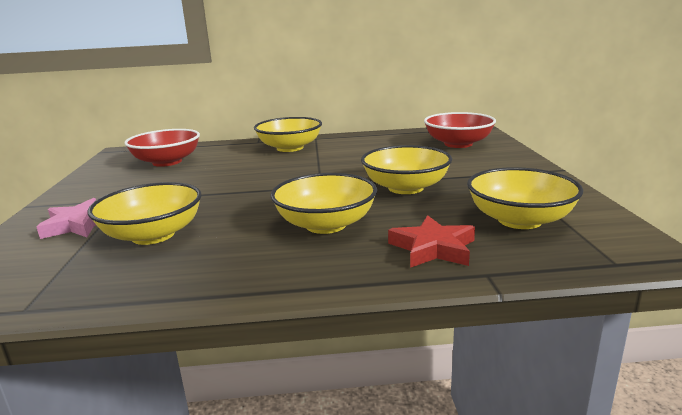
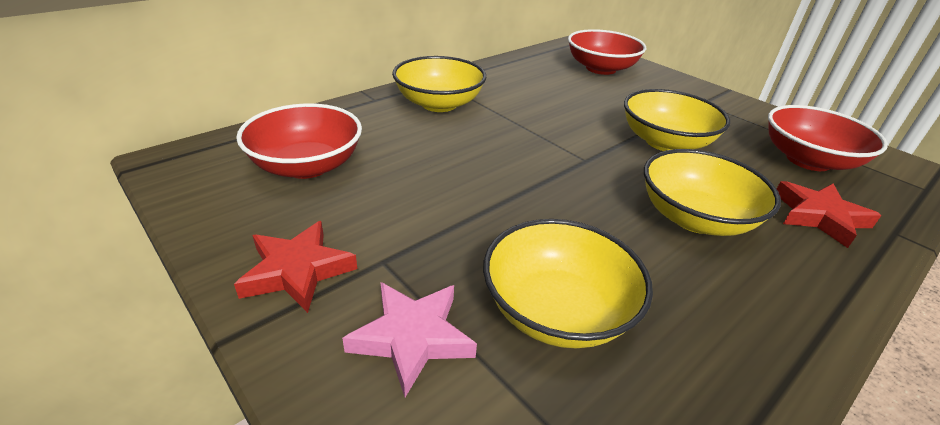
camera: 40 degrees left, 15 degrees up
yellow bowl [467,167,583,229] -> red bowl [768,105,888,171]
none -> red star [234,221,357,313]

